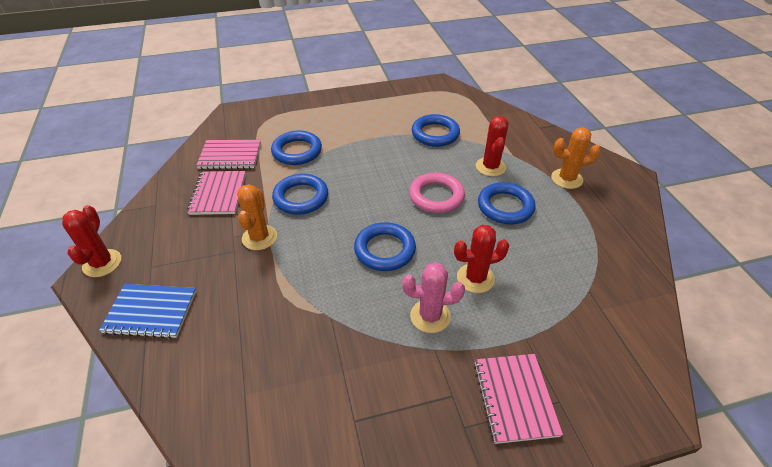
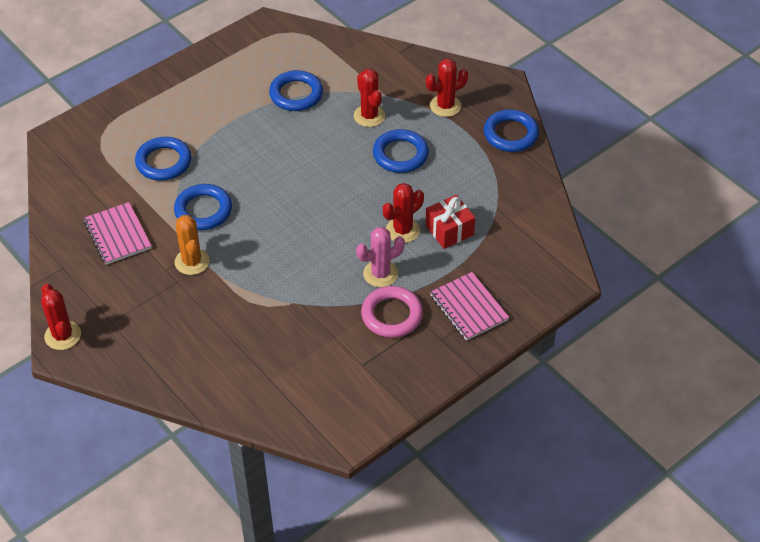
camera: 25 degrees left, 5 degrees up
blue notebook [99,284,196,339] -> none
pink notebook [196,140,261,169] -> none
blue ring [354,222,416,271] -> blue ring moved to [484,109,539,152]
pink ring [409,172,465,213] -> pink ring moved to [361,286,423,338]
orange cactus [551,127,601,189] -> red cactus [426,59,468,117]
none -> red gift [425,195,475,249]

